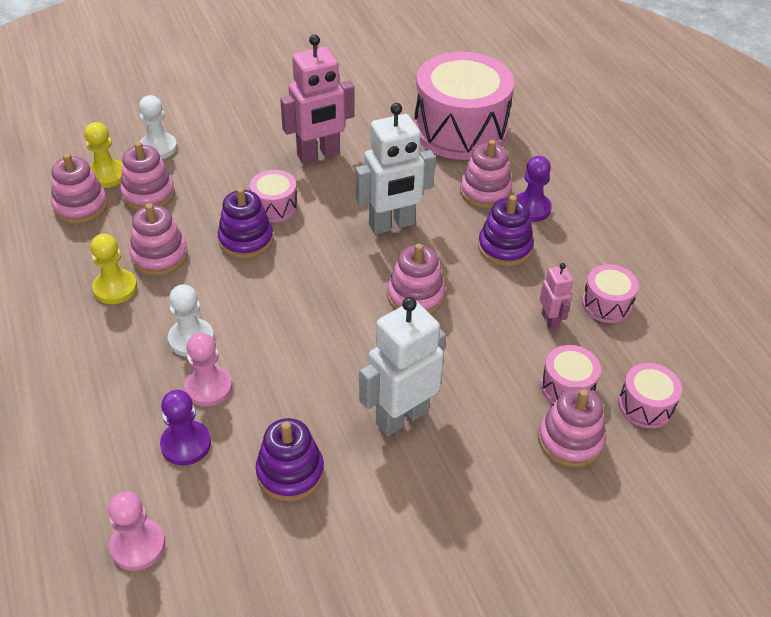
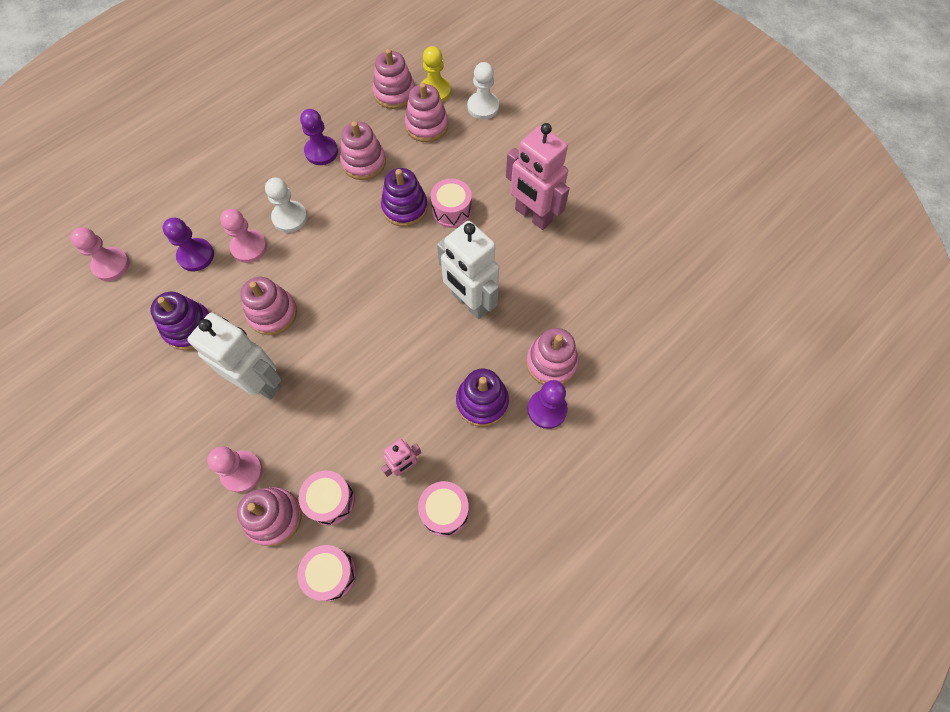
camera: 70 degrees right, 20 degrees up
yellow pawn [90,234,137,304] -> purple pawn [300,109,338,165]
pink stacking toy [387,244,445,314] -> pink stacking toy moved to [240,277,297,335]
pink drum [414,52,514,160] -> none
none -> pink pawn [207,446,263,493]

